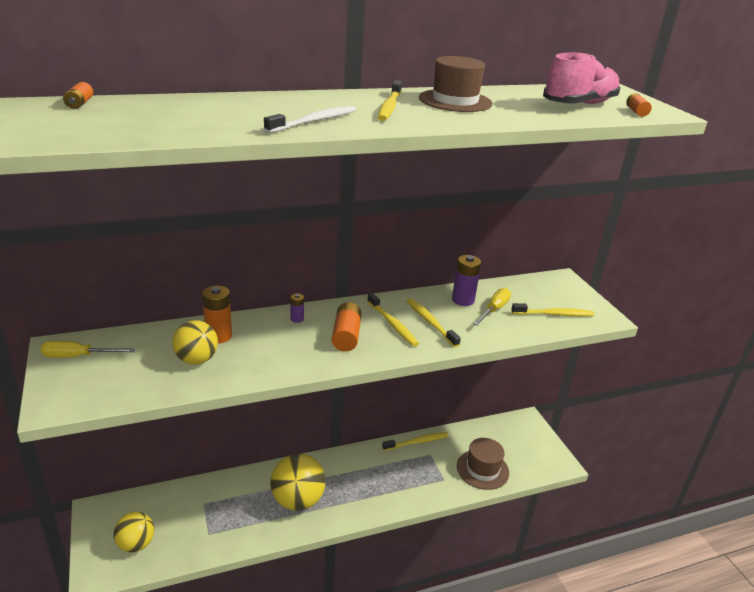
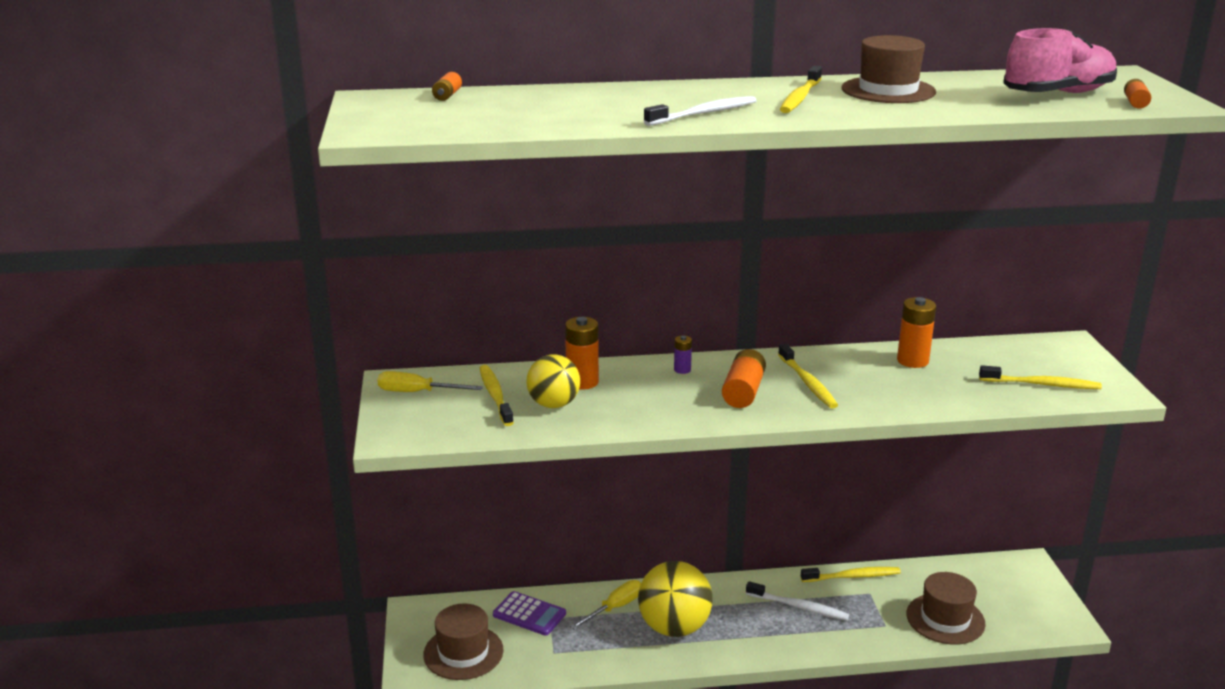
camera: 15 degrees right, 5 degrees down
yellow ball [114,512,154,552] -> brown hat [423,603,503,680]
yellow toothbrush [407,298,461,347] -> yellow toothbrush moved to [480,365,514,426]
purple battery [452,255,481,306] -> orange battery [897,297,936,368]
yellow screwdriver [474,288,511,325] -> yellow screwdriver moved to [570,580,641,629]
none -> purple calculator [493,591,566,636]
none -> white toothbrush [746,581,849,620]

